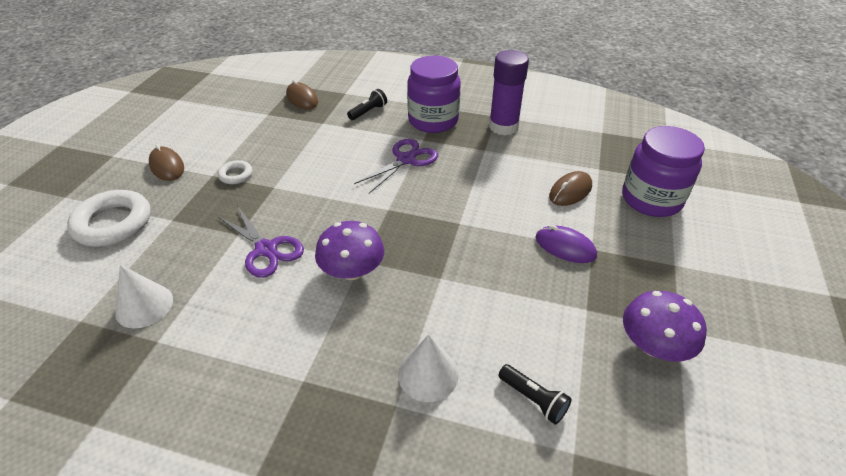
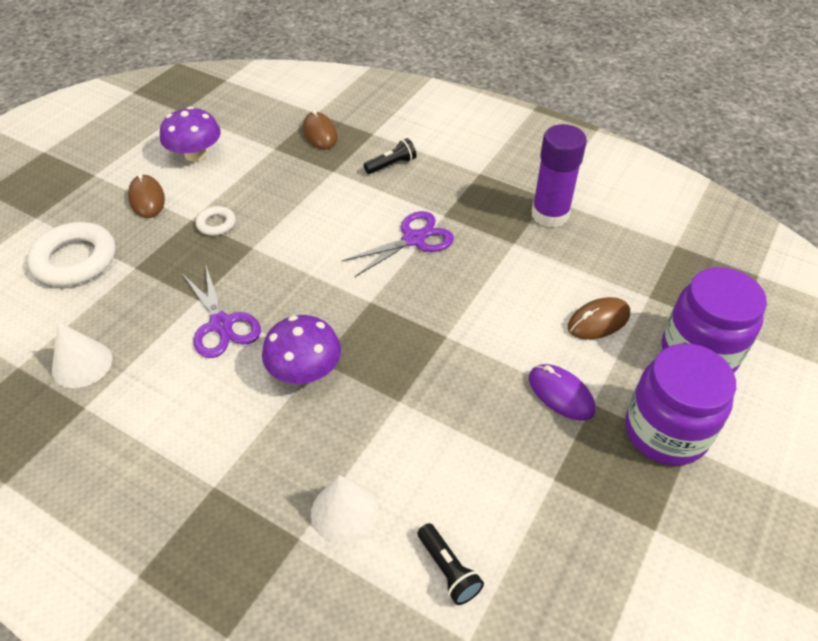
camera: 15 degrees right, 5 degrees up
purple jar [407,56,461,133] -> purple jar moved to [625,344,736,466]
purple mushroom [623,291,707,362] -> purple mushroom moved to [160,107,221,161]

